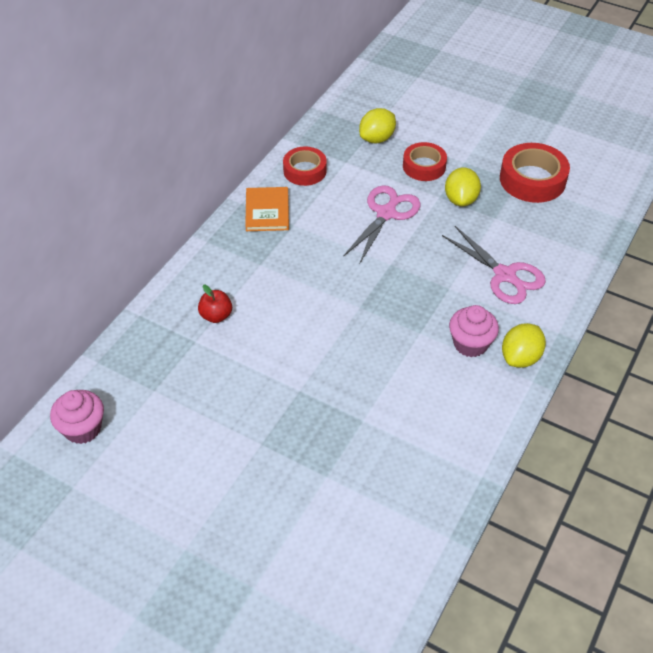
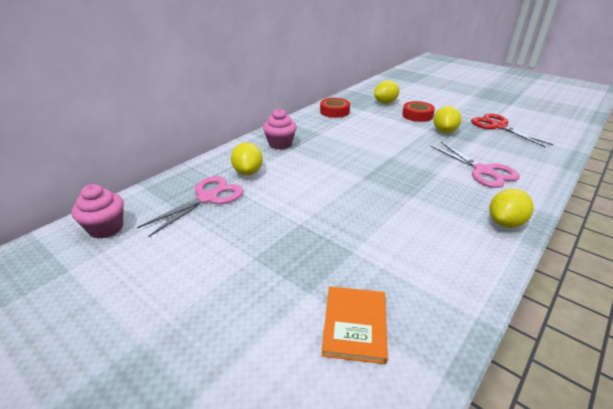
camera: 10 degrees right, 15 degrees down
red apple [198,285,232,323] -> yellow lemon [231,142,263,175]
orange book [245,187,289,231] -> orange book moved to [321,286,388,364]
pink scissors [343,185,421,264] -> pink scissors moved to [137,176,243,237]
pink cupcake [449,305,499,357] -> pink cupcake moved to [263,109,297,150]
red tape [500,143,570,203] -> red scissors [471,113,553,147]

